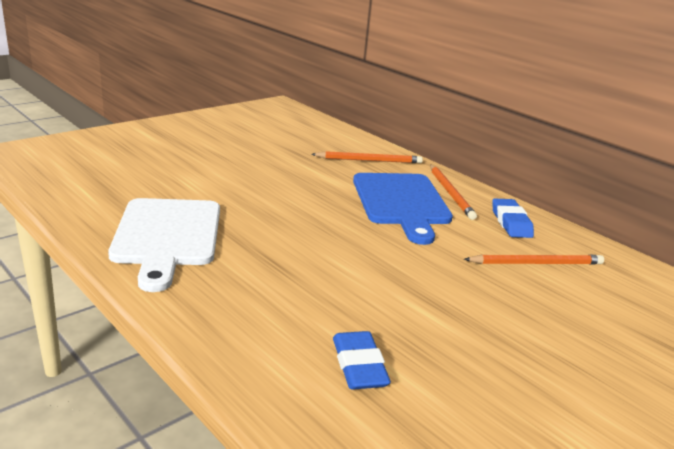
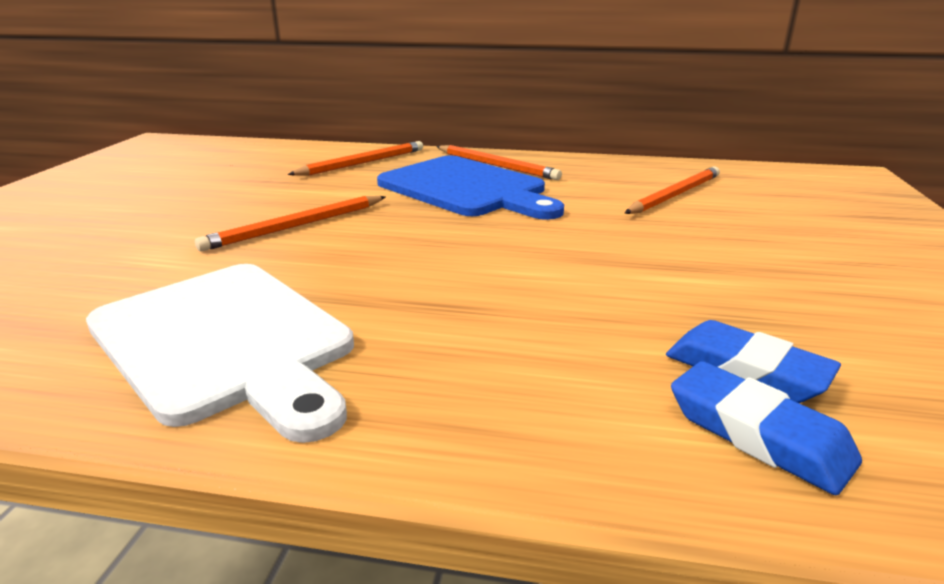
camera: 35 degrees left, 0 degrees up
blue eraser [492,198,534,238] -> blue eraser moved to [671,361,862,495]
none -> orange pencil [195,196,386,251]

